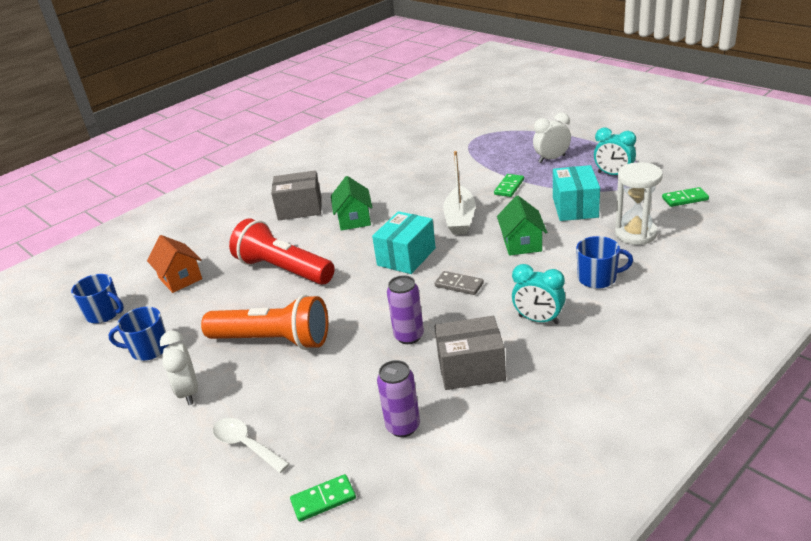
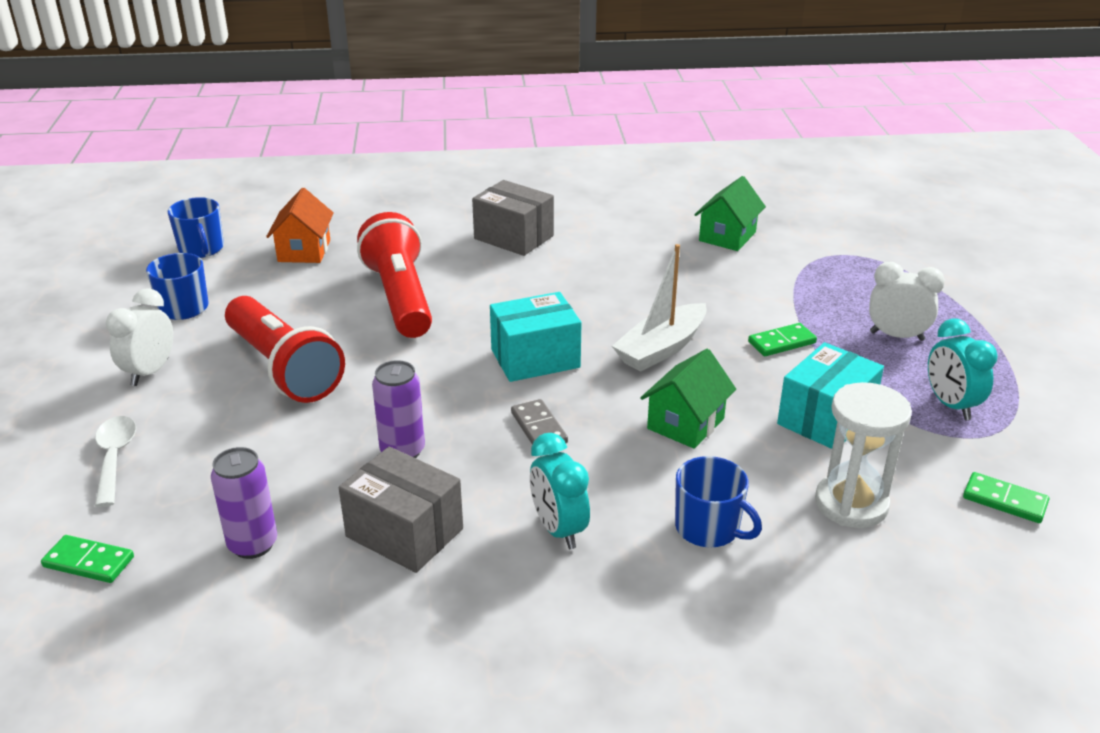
camera: 35 degrees right, 0 degrees up
orange flashlight [201,295,328,350] -> red flashlight [225,296,345,403]
green house [331,176,373,231] -> green house moved to [694,176,766,251]

